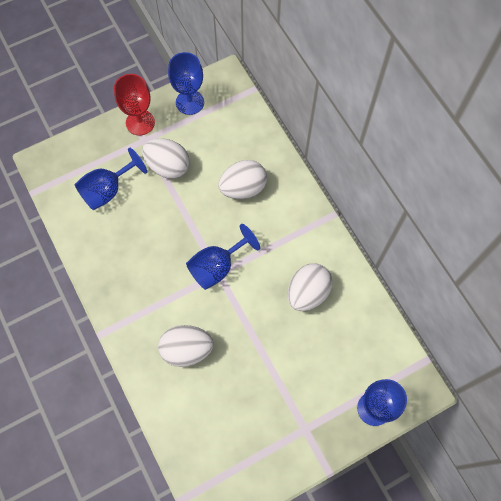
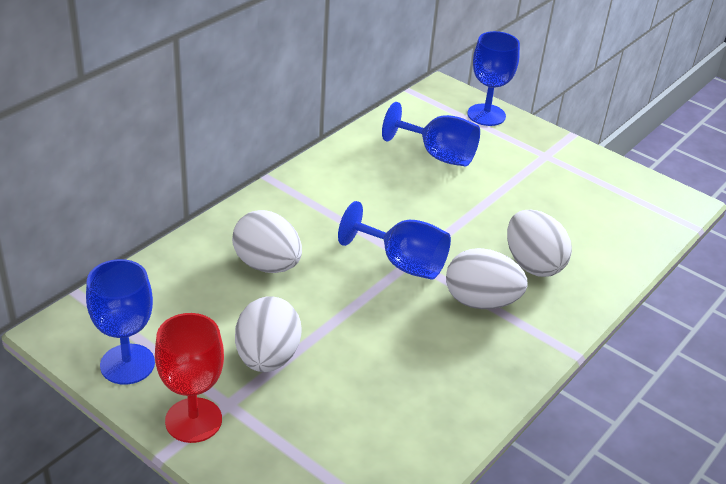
camera: 115 degrees left, 30 degrees down
blue goblet [74,148,147,210] -> blue goblet moved to [382,102,480,167]
white egg [288,264,333,311] -> white egg moved to [446,248,528,309]

